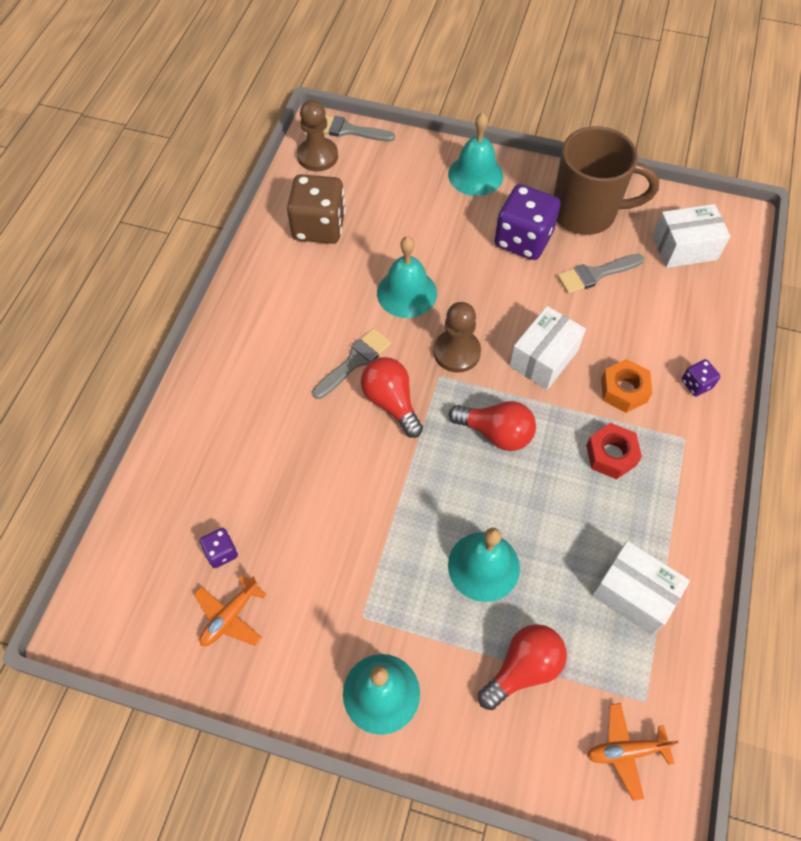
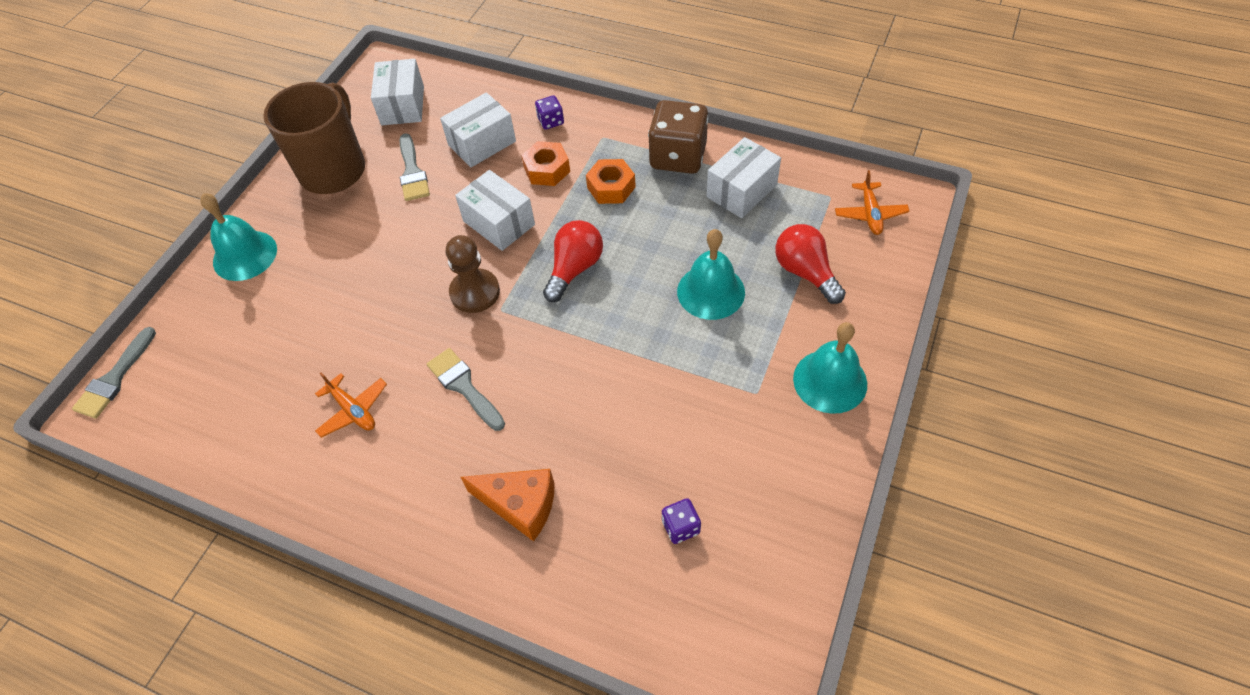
camera: 80 degrees left, 5 degrees down
orange plane [194,575,267,646] -> orange plane moved to [315,373,387,438]
brown dice [287,174,346,244] -> brown dice moved to [648,100,709,174]
brown pawn [297,100,338,171] -> none
red light bulb [361,357,423,438] -> none
turquoise bell [377,236,437,318] -> none
purple dice [494,184,560,260] -> none
red nut [586,423,642,479] -> orange nut [586,159,636,204]
none -> white box [440,92,516,167]
none -> orange cheese [461,469,555,542]

